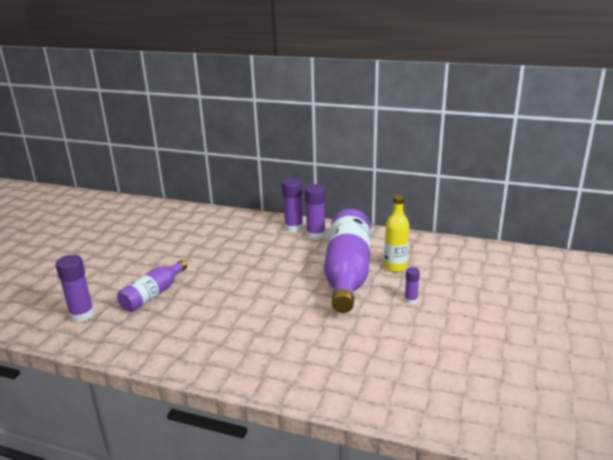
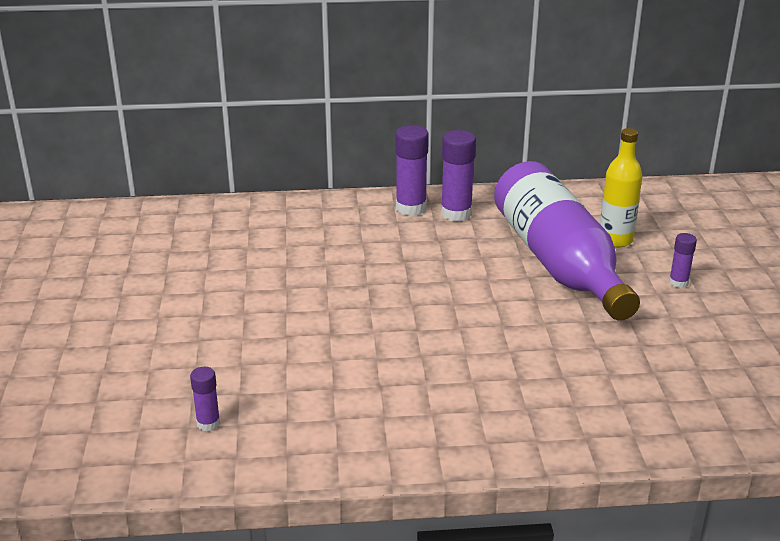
camera: 25 degrees left, 5 degrees up
purple glue stick [55,255,95,322] -> purple glue stick [190,367,220,431], size x0.56
purple bottle [117,260,187,312] -> none

